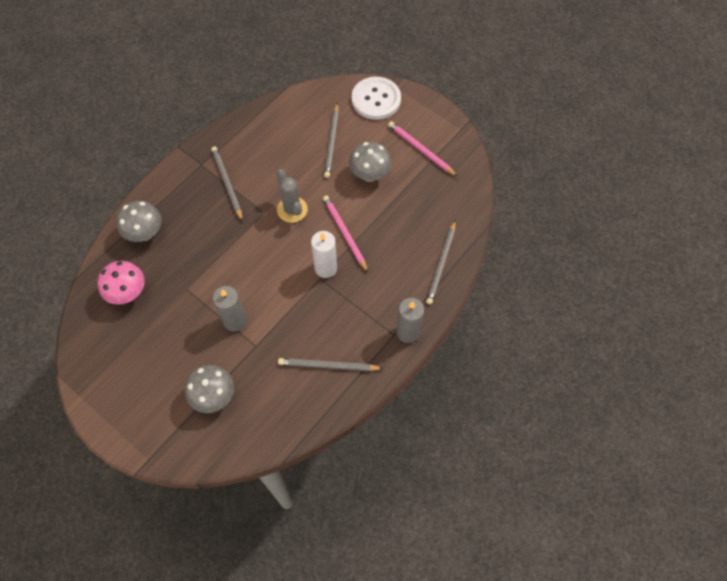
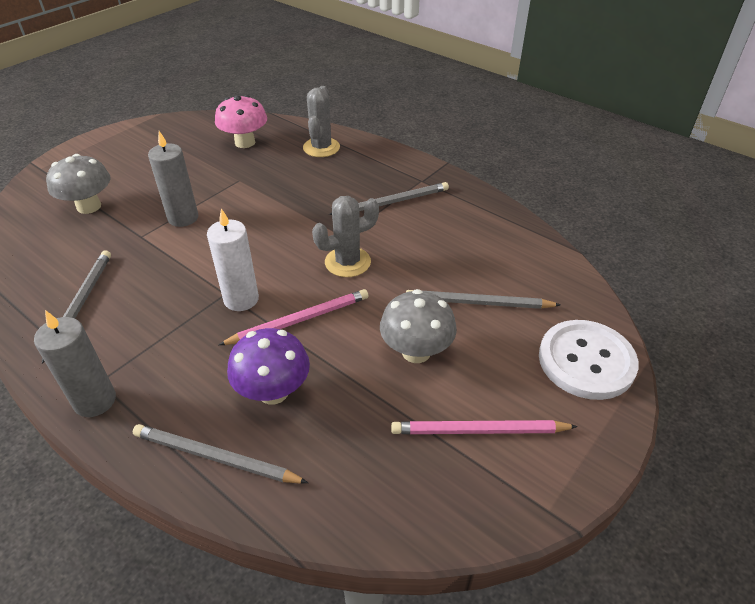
camera: 90 degrees right, 20 degrees down
grey mushroom [116,201,162,242] -> grey cactus [303,86,340,157]
pink pencil [388,121,457,176] -> pink pencil turned 135 degrees counterclockwise [391,420,578,434]
none -> purple mushroom [227,328,310,405]

